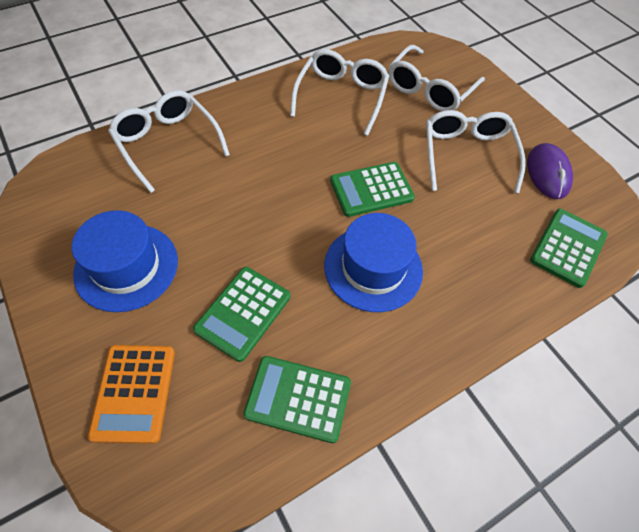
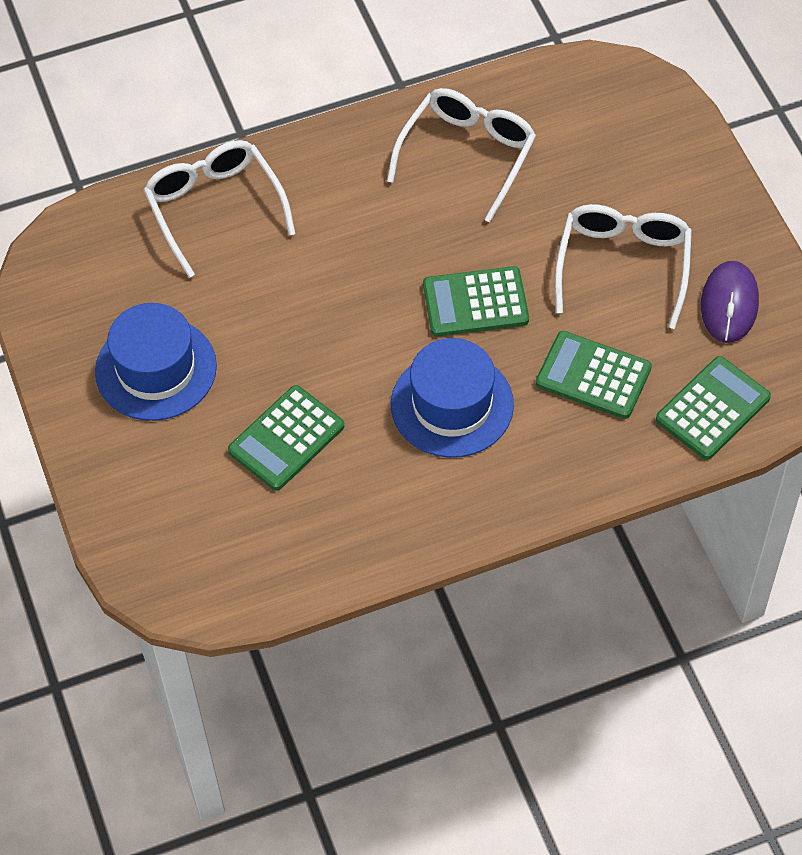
camera: 15 degrees right, 0 degrees up
orange calculator [88,345,175,444] -> none
green calculator [243,356,351,443] -> green calculator moved to [536,331,652,419]
white glasses [388,45,485,112] -> none

